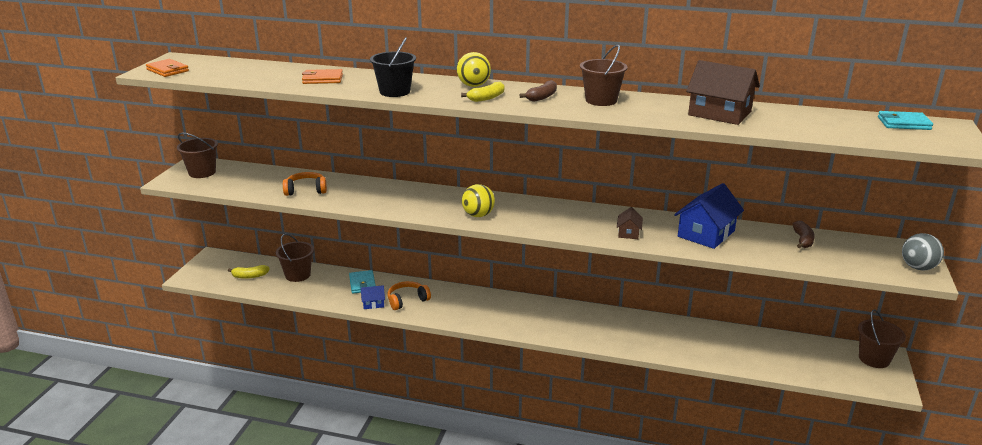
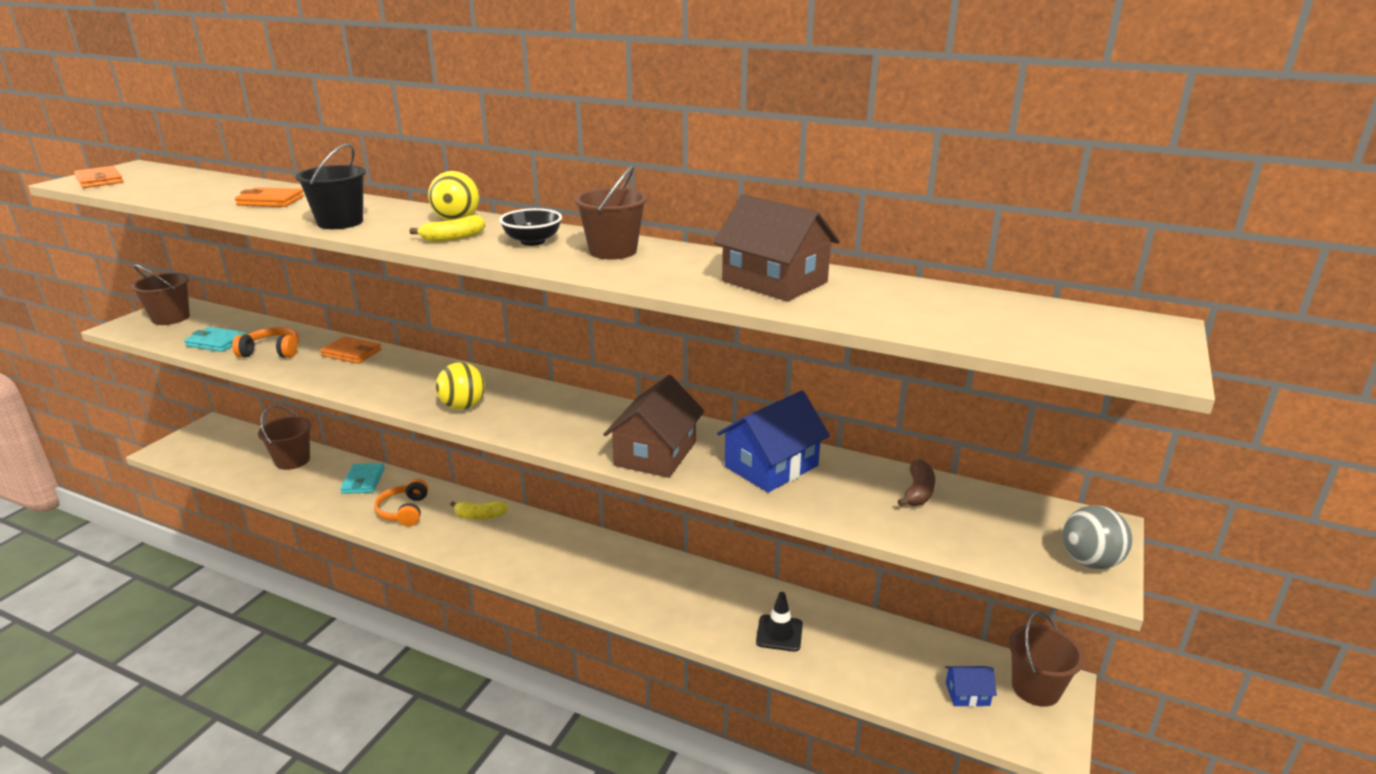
camera: 10 degrees right, 0 degrees up
yellow banana [228,265,270,279] -> yellow banana moved to [450,501,508,519]
blue house [361,285,385,309] -> blue house moved to [945,666,997,707]
orange headphones [388,281,431,310] -> orange headphones turned 75 degrees counterclockwise [374,479,428,526]
brown banana [519,80,557,102] -> black bowl [499,208,562,246]
brown house [617,207,643,239] -> brown house [603,375,704,478], size x2.02
turquoise wallet [878,111,933,130] -> turquoise wallet moved to [184,327,246,352]
none -> orange wallet [320,336,381,364]
none -> black traffic cone [756,592,803,652]

